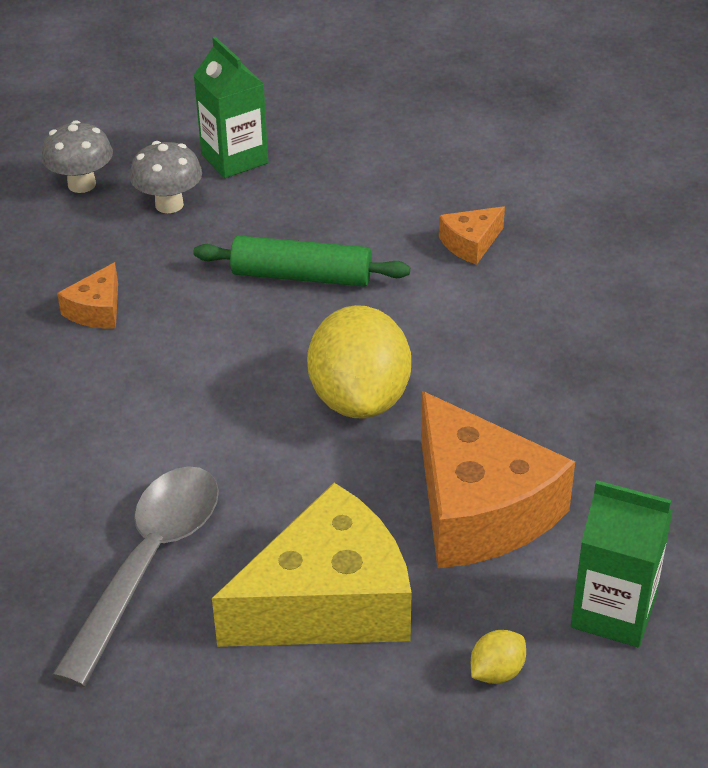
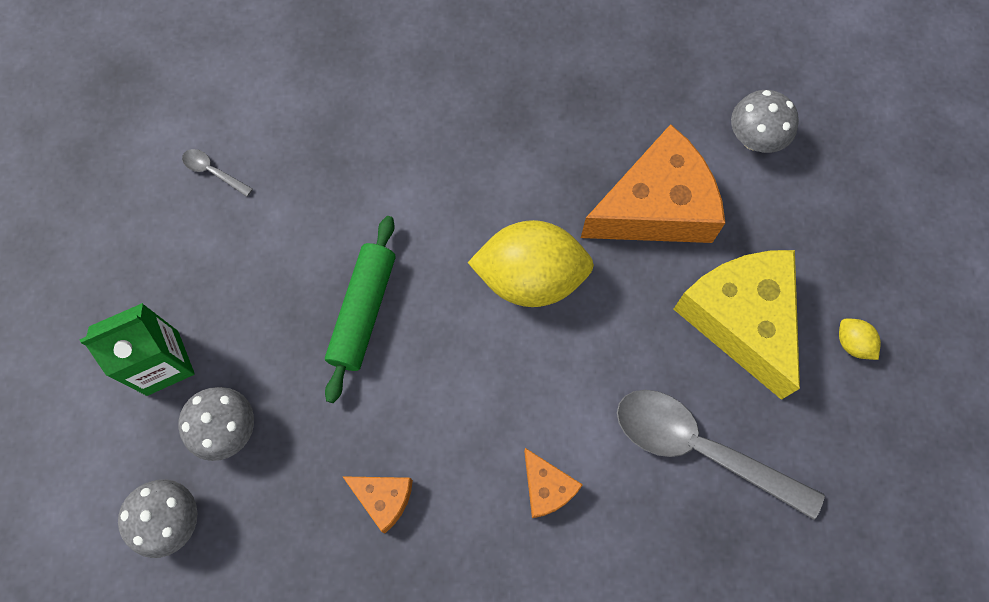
camera: 85 degrees left, 30 degrees up
orange cheese [439,206,505,265] -> orange cheese moved to [524,448,583,518]
yellow lemon [471,630,526,684] -> yellow lemon moved to [839,319,881,360]
green carton [571,480,673,647] -> grey mushroom [731,90,799,153]
none -> grey spoon [182,149,253,197]

